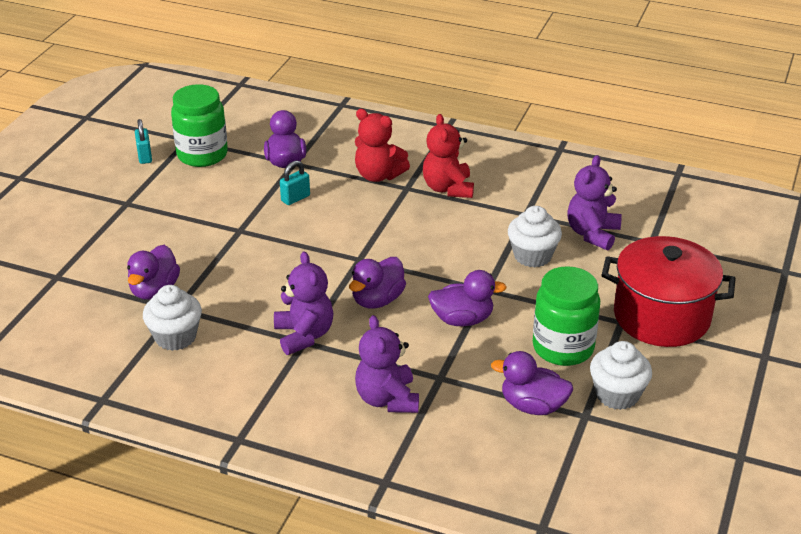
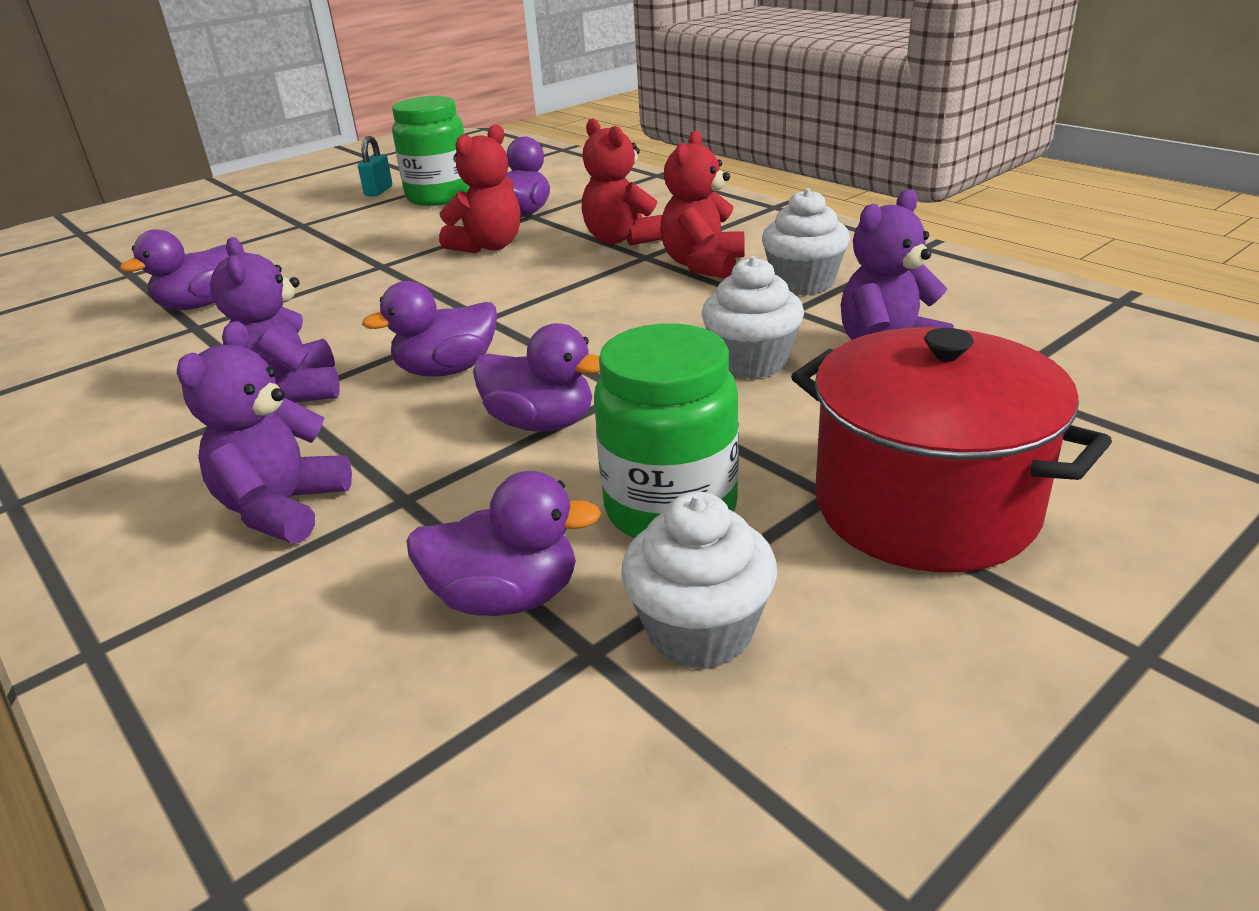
camera: 30 degrees right, 5 degrees down
white cupcake [143,285,202,351] -> white cupcake moved to [762,188,850,295]
purple teddy bear [274,251,334,355] -> purple teddy bear turned 150 degrees clockwise [210,237,340,403]
turquoise padlock [280,160,310,205] -> red teddy bear [439,124,521,253]
purple duck [491,351,573,415] -> purple duck turned 135 degrees clockwise [406,471,601,616]

